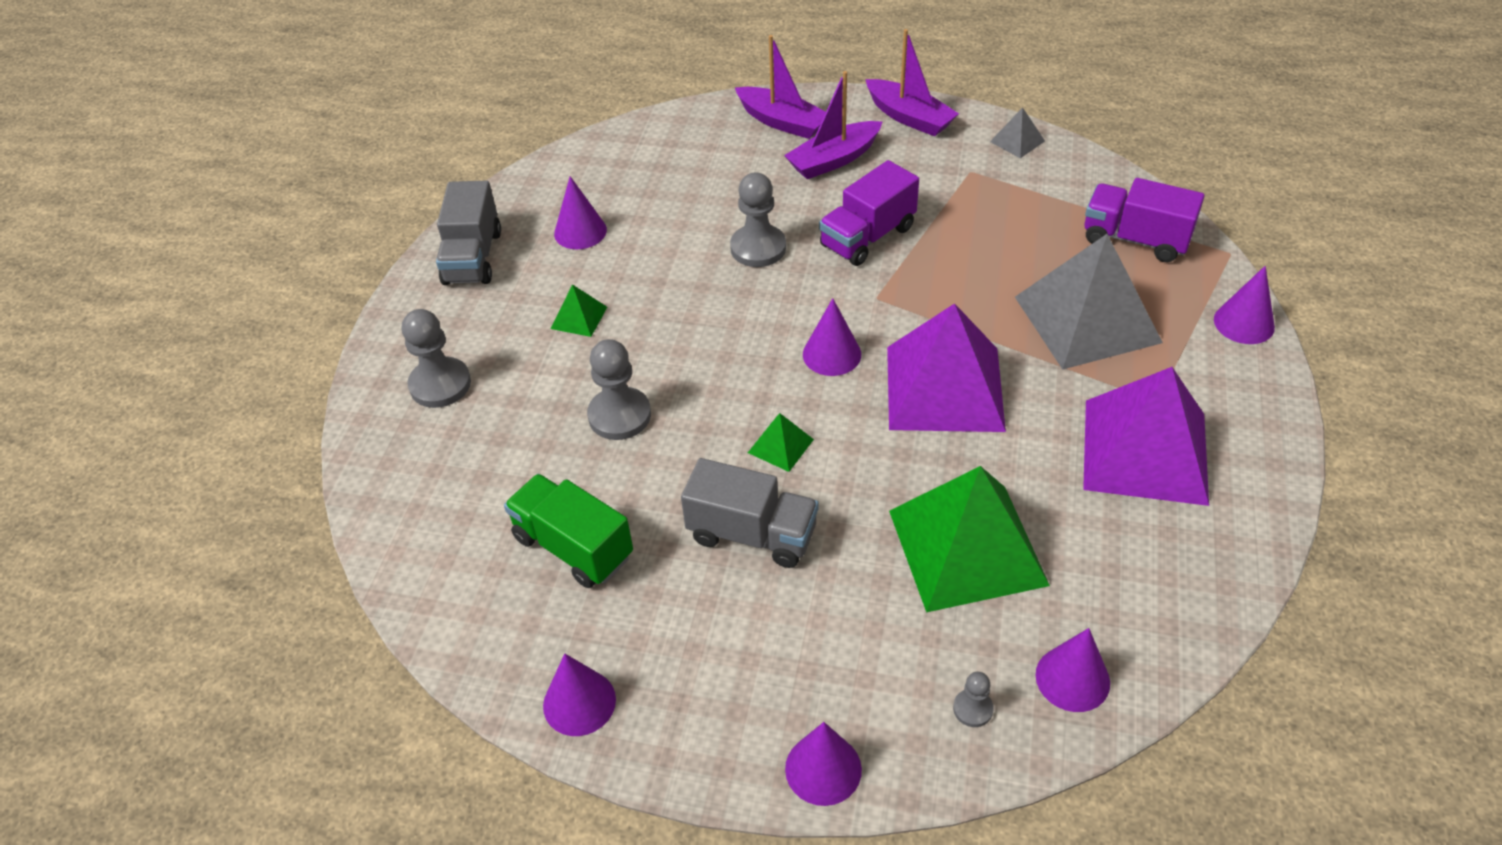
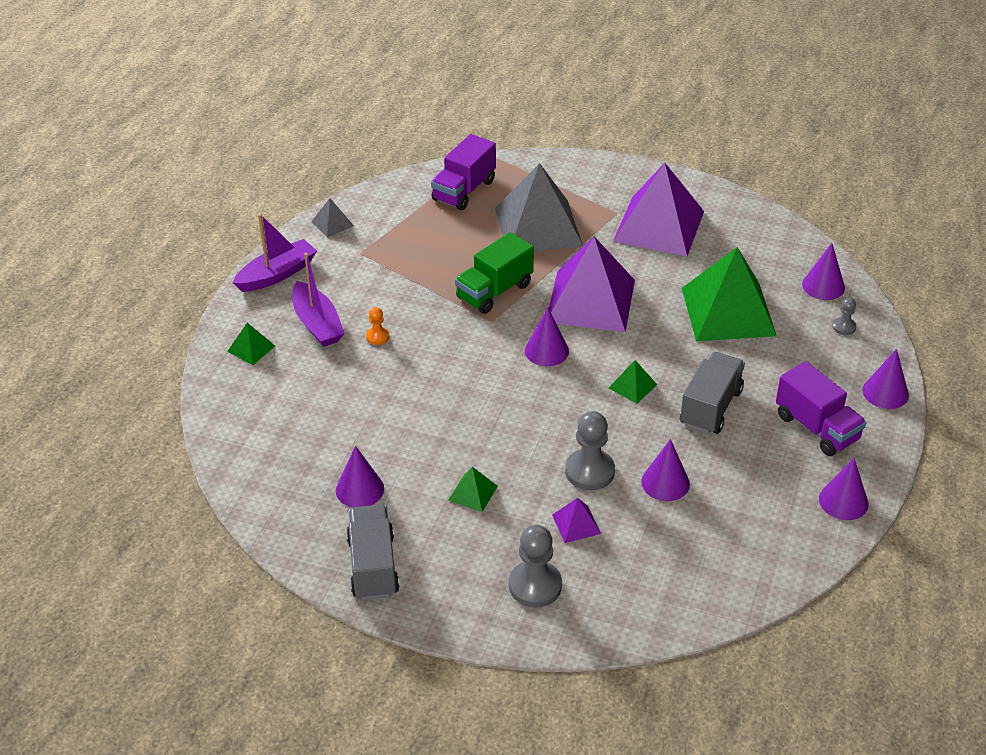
camera: 85 degrees left, 5 degrees down
grey truck [436,181,501,285] -> grey truck turned 105 degrees counterclockwise [346,504,399,600]
green truck [504,474,633,588] -> green truck moved to [455,232,534,314]
grey pawn [730,173,786,267] -> none
purple boat [735,35,826,139] -> green pyramid [227,323,275,365]
purple truck [819,160,919,266] -> purple truck moved to [776,361,867,456]
purple cone [1214,266,1275,344] -> purple cone moved to [641,439,690,501]
none -> orange pawn [366,307,389,345]
none -> purple pyramid [552,498,601,543]

